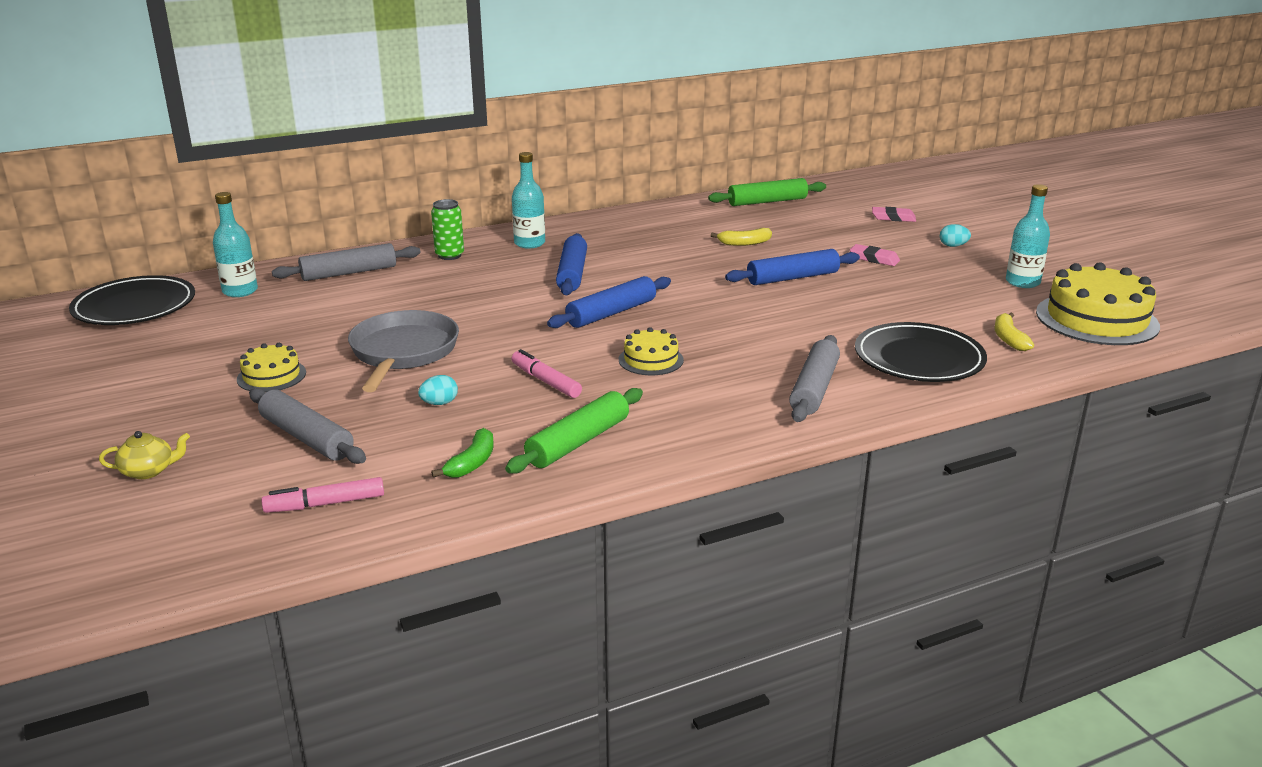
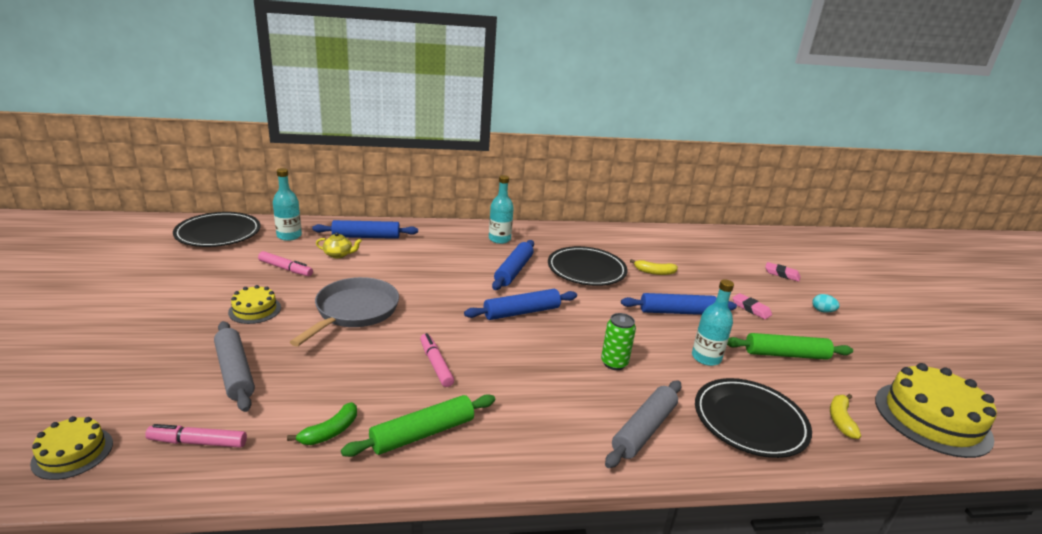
camera: 15 degrees right, 0 degrees up
yellow teapot [99,431,190,479] -> yellow teapot moved to [316,232,362,258]
grey rolling pin [272,243,420,281] -> blue rolling pin [312,220,418,239]
turquoise egg [418,375,458,405] -> none
green can [431,199,464,260] -> green can moved to [601,313,636,370]
yellow cake [619,327,684,375] -> yellow cake moved to [30,416,113,480]
green rolling pin [708,178,826,206] -> green rolling pin moved to [727,333,853,360]
turquoise bottle [1006,184,1050,288] -> turquoise bottle moved to [692,279,734,366]
none -> pink marker [258,251,313,276]
none -> black plate [548,246,627,286]

